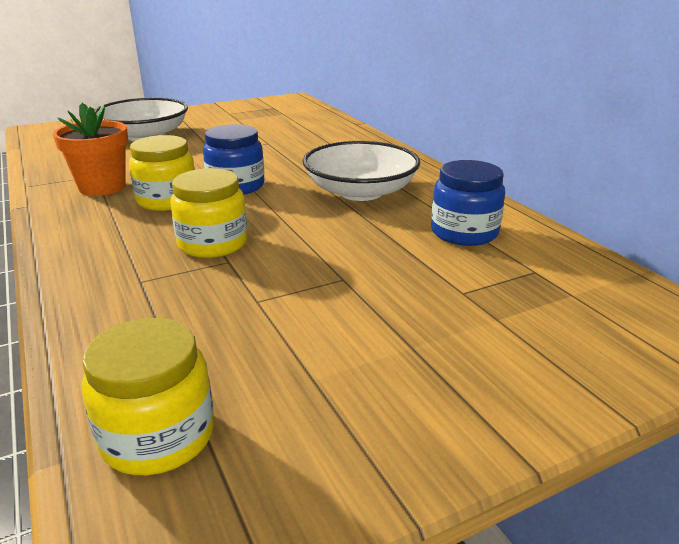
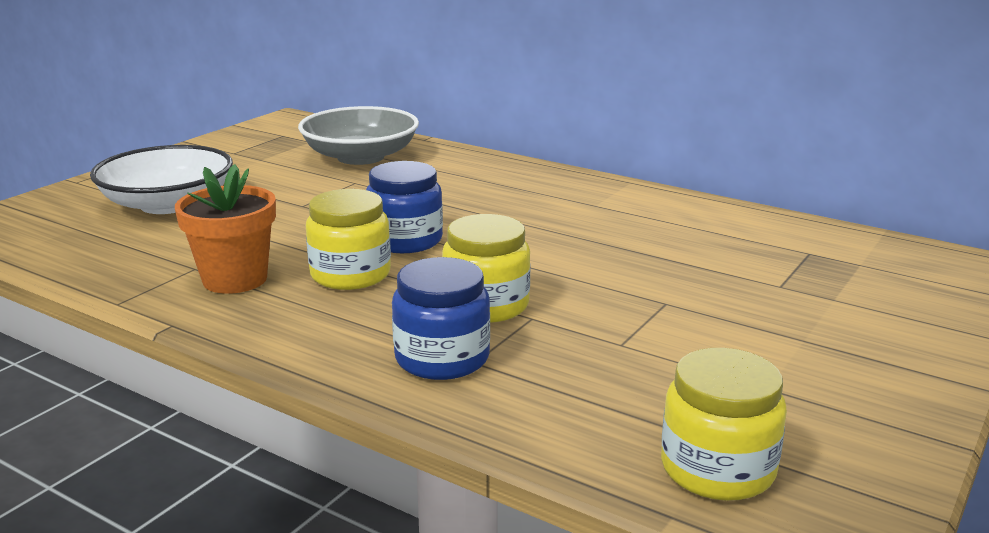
camera: 30 degrees left, 5 degrees down
white bowl [303,141,420,201] -> none
blue jar [431,160,505,246] -> blue jar moved to [392,257,490,380]
none -> grey bowl [298,106,419,165]

